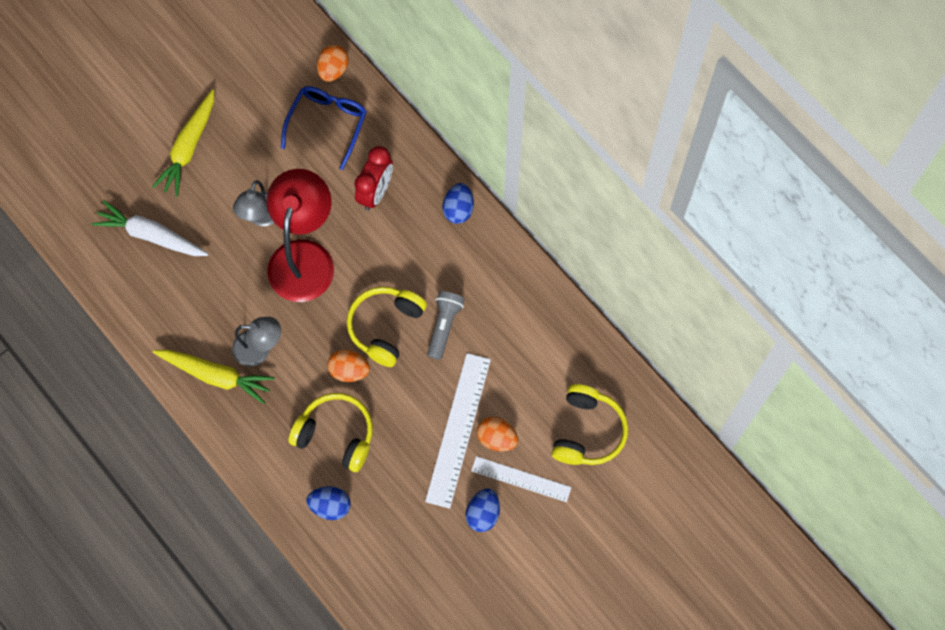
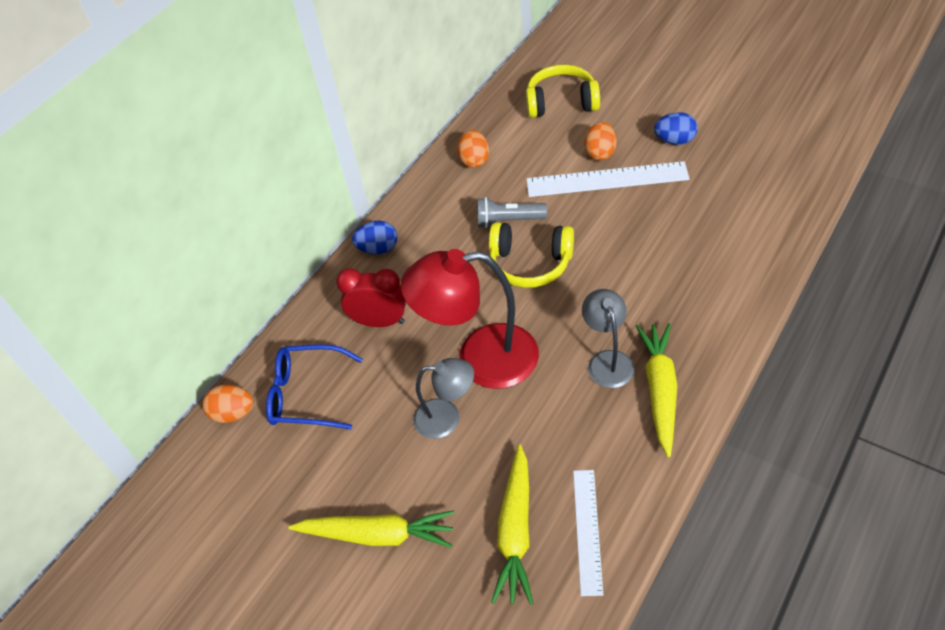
camera: 100 degrees left, 20 degrees down
white carrot [92,200,209,256] -> yellow carrot [491,445,533,605]
yellow headphones [288,393,373,472] -> none
blue egg [307,487,351,520] -> none
orange egg [327,350,370,382] -> orange egg moved to [458,130,489,168]
white ruler [471,456,571,502] -> white ruler moved to [573,470,603,596]

